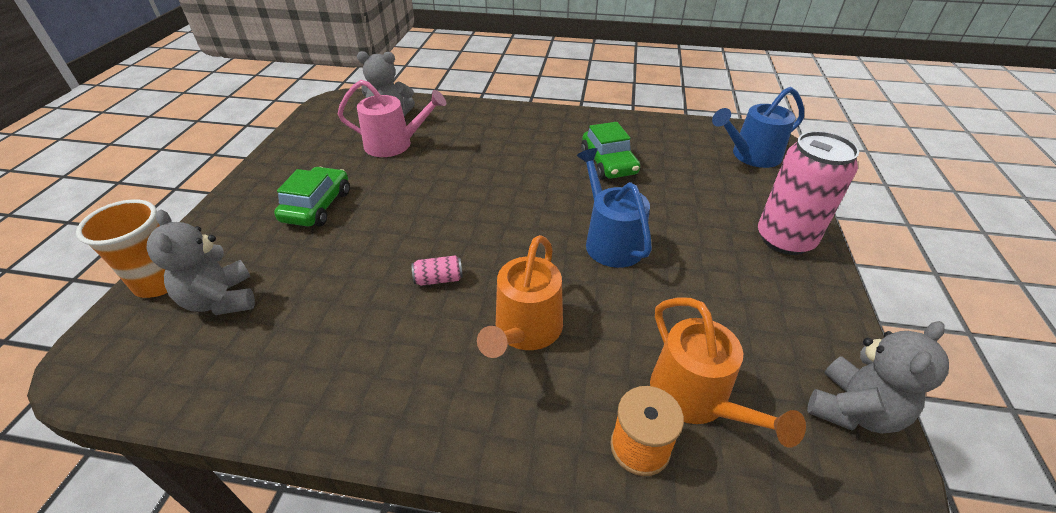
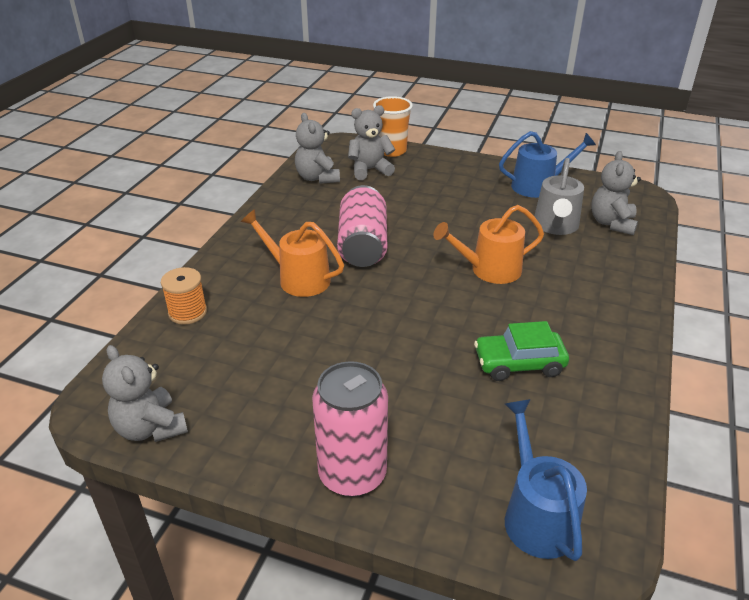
camera: 100 degrees right, 5 degrees down
green car [274,167,350,227] -> none
pink watering can [337,80,446,157] -> grey watering can [534,158,584,235]
pink can [411,255,463,286] -> pink can [337,185,387,267], size x2.47
blue watering can [577,148,652,268] -> blue watering can moved to [499,131,596,198]
orange watering can [650,298,806,448] -> orange watering can moved to [433,205,544,284]
none -> grey teddy bear [295,113,340,184]

